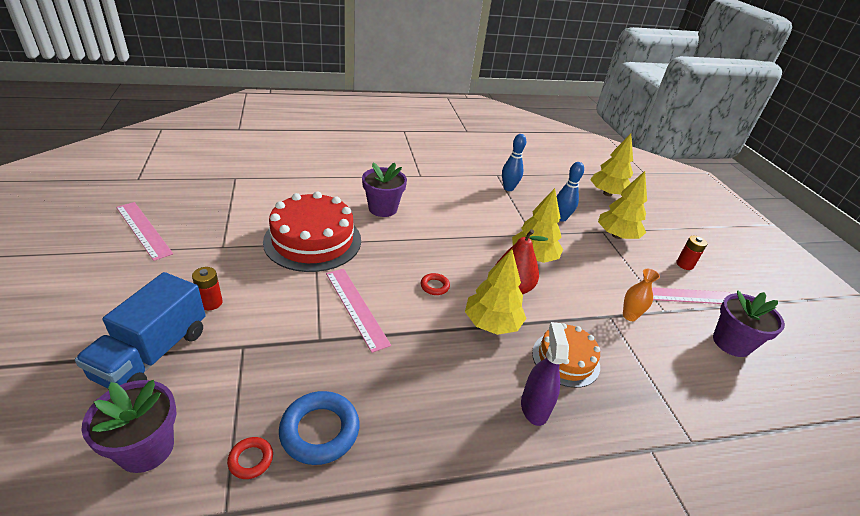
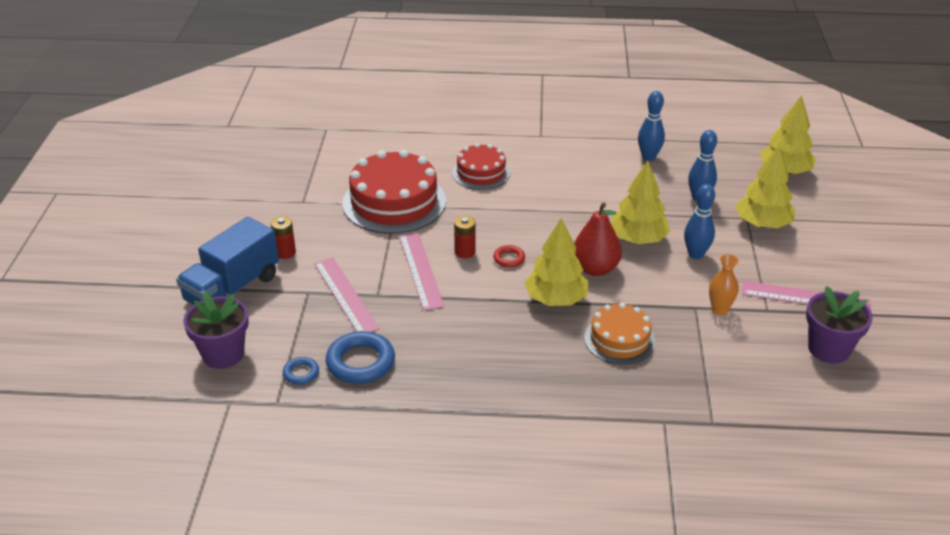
camera: 20 degrees right, 0 degrees up
pink ruler [116,202,173,261] -> pink ruler moved to [314,257,380,332]
red ring [227,437,273,479] -> blue ring [283,357,319,385]
purple flower pot [362,162,407,217] -> red cake [452,143,510,190]
purple spray bottle [521,322,569,426] -> none
red battery [676,236,707,270] -> red battery moved to [454,216,475,258]
none -> blue bowling pin [684,184,715,259]

